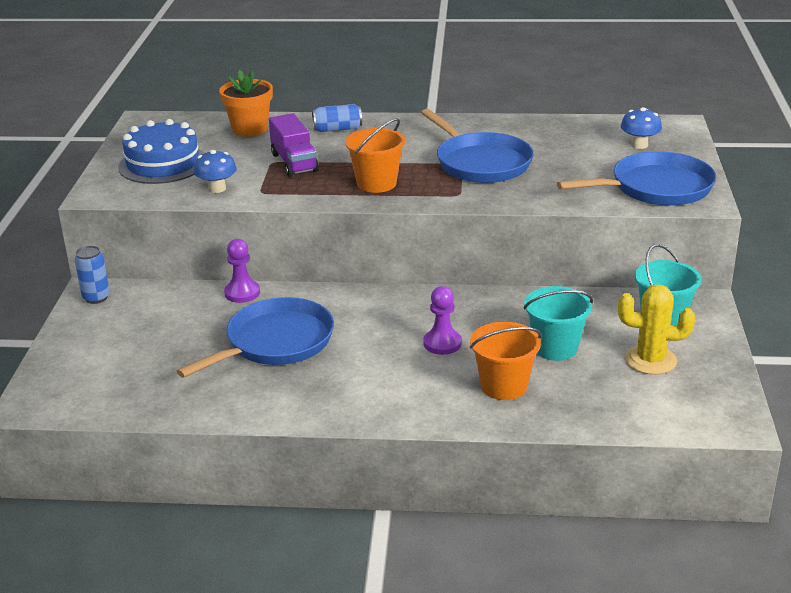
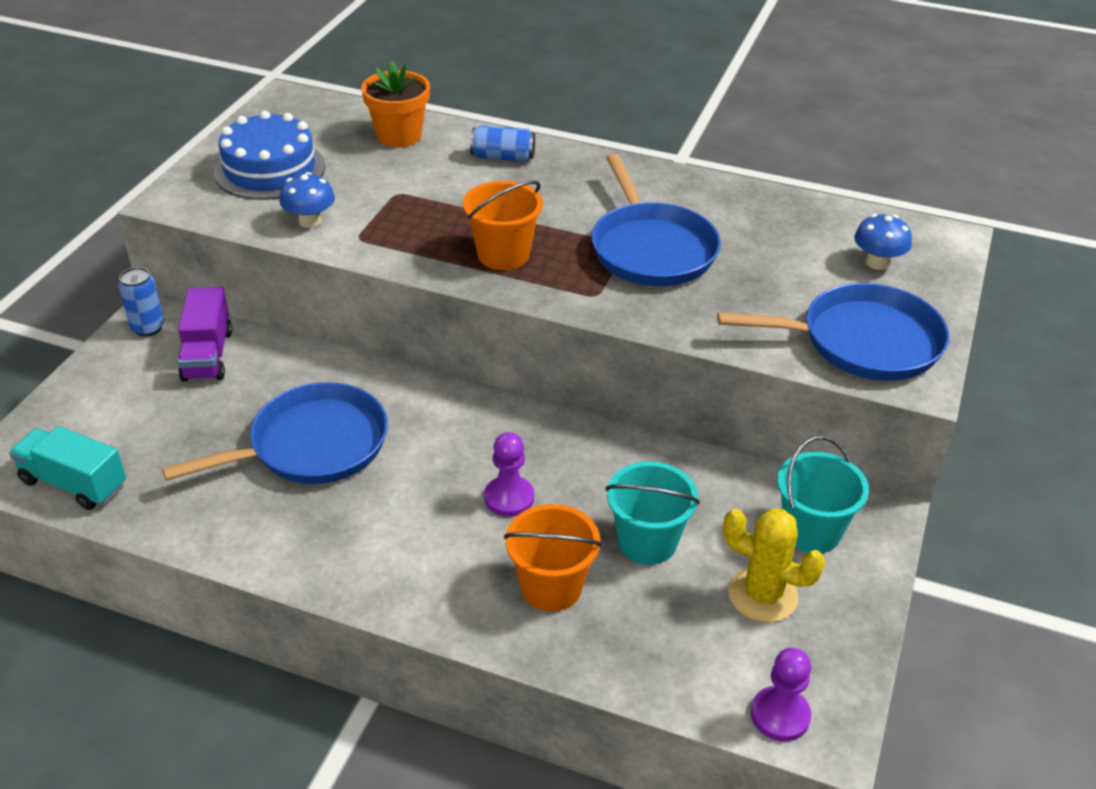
camera: 15 degrees right, 10 degrees up
purple pawn [224,239,260,303] -> purple pawn moved to [751,648,811,741]
purple truck [269,113,319,177] -> purple truck moved to [178,287,232,382]
none -> turquoise truck [9,426,126,510]

